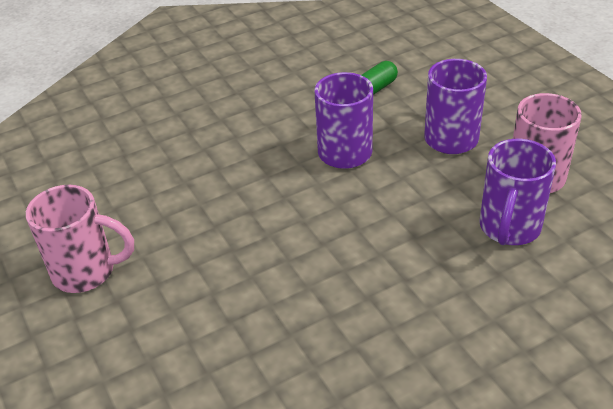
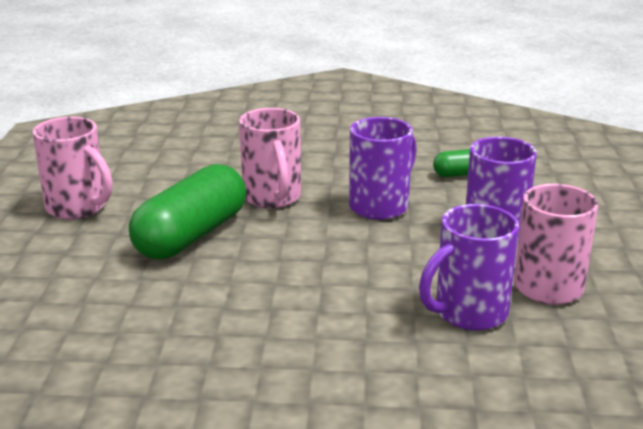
camera: 30 degrees right, 15 degrees down
none -> green capsule [129,164,246,259]
none -> pink mug [239,108,301,208]

